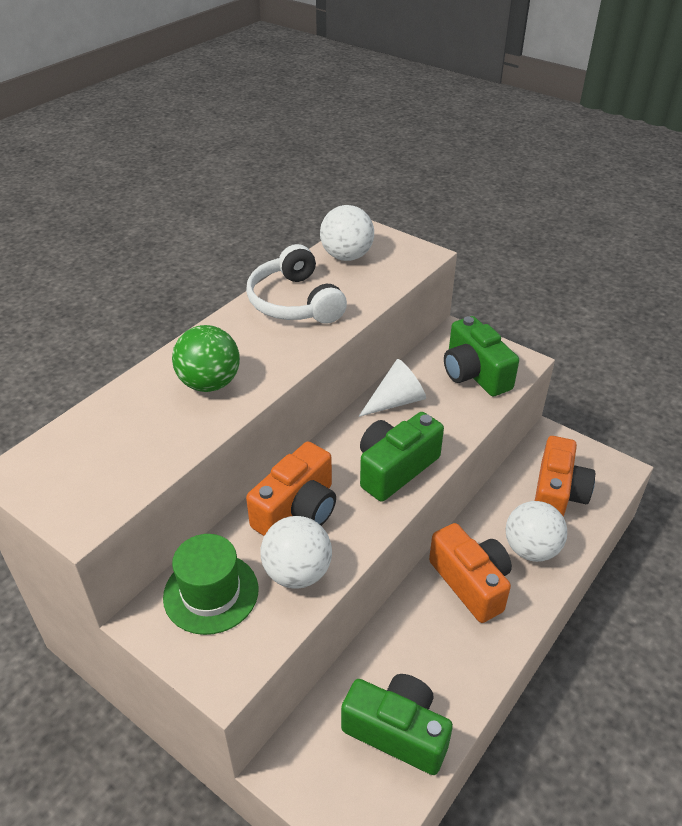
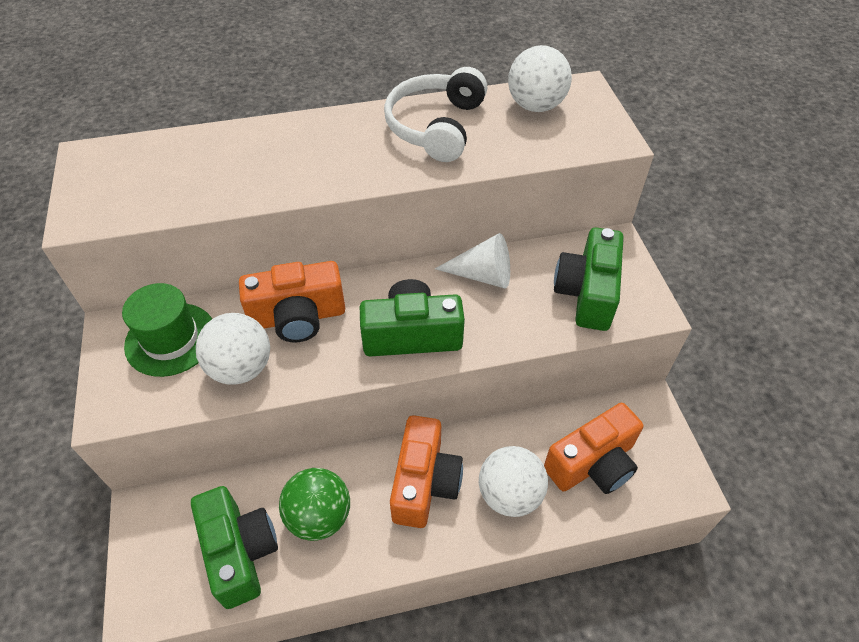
camera: 40 degrees right, 10 degrees up
green ball [172,325,240,392] -> green ball moved to [279,468,350,541]

